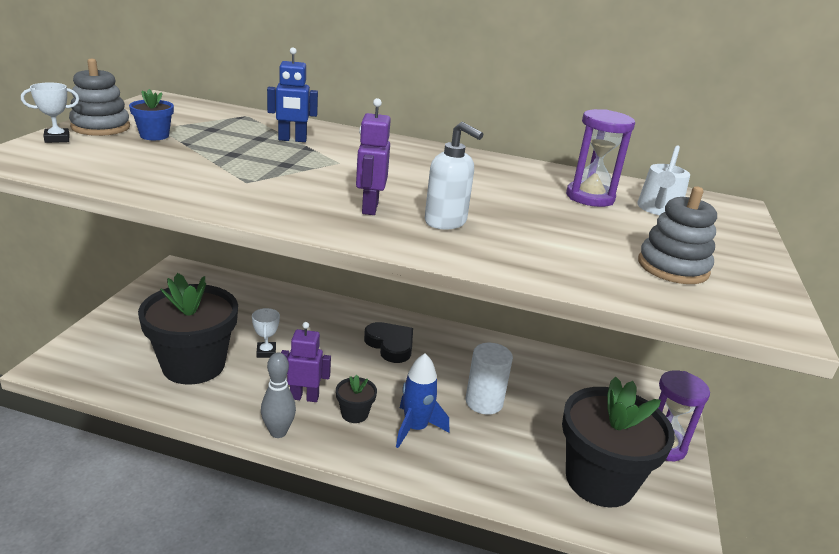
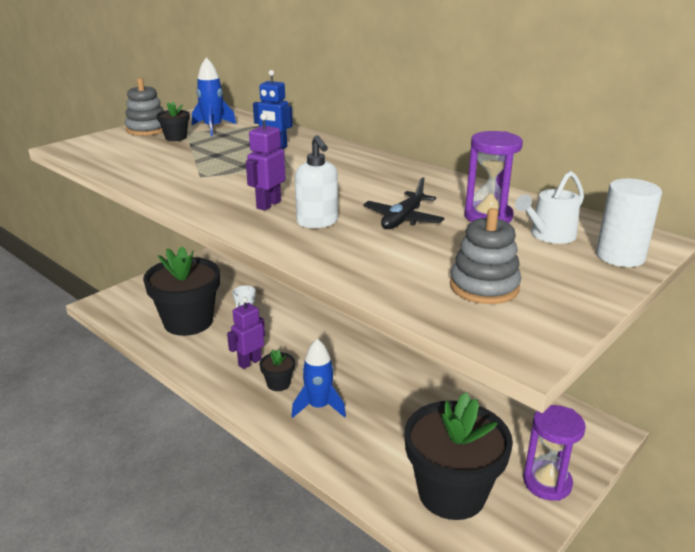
camera: 30 degrees right, 0 degrees up
white trophy [21,83,79,143] -> none
blue flower pot [129,89,174,140] -> black flower pot [157,102,190,141]
grey bowling pin [261,352,296,438] -> none
purple robot [281,322,331,402] -> purple robot turned 75 degrees counterclockwise [227,297,265,369]
black heart [364,322,413,363] -> none
white cylinder [466,343,513,415] -> white cylinder moved to [596,179,662,267]
none -> blue rocket [192,57,236,136]
none -> black plane [363,177,445,229]

